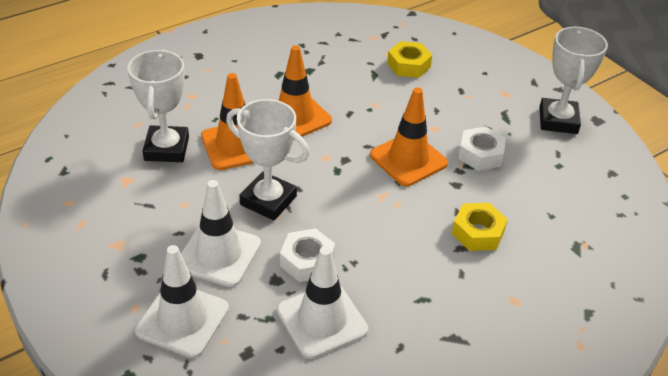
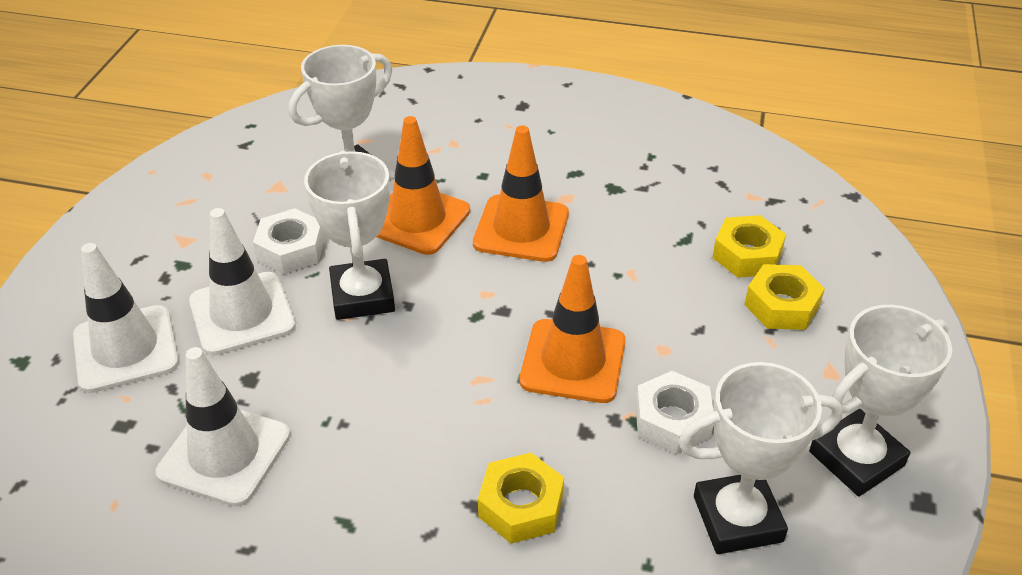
camera: 50 degrees right, 0 degrees up
white nut [280,228,335,282] -> white nut moved to [253,208,325,274]
none -> white trophy [678,362,843,554]
none -> yellow nut [744,264,825,330]

